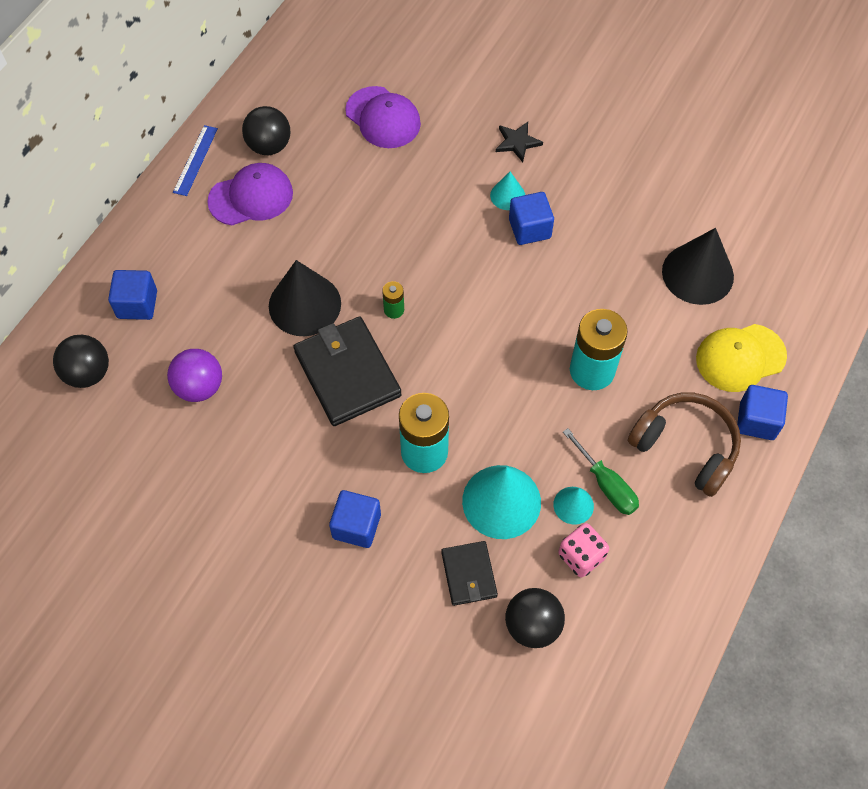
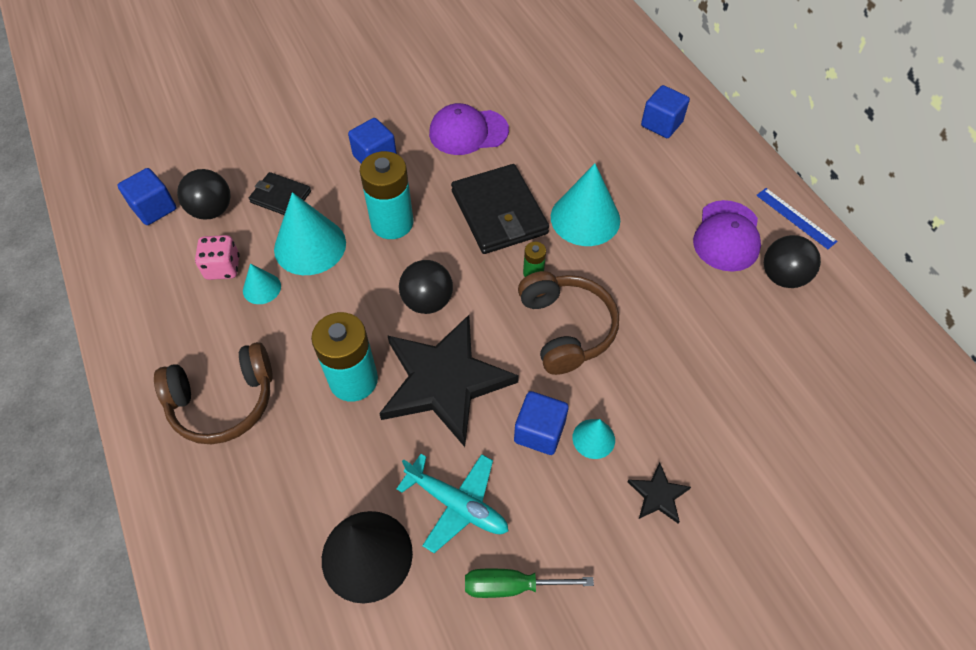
camera: 125 degrees right, 5 degrees down
black ball [53,335,109,388] -> black ball moved to [399,260,453,314]
purple ball [167,349,222,402] -> none
black cone [269,260,341,336] -> turquoise cone [551,163,620,246]
black wallet [293,317,402,426] -> black wallet turned 60 degrees clockwise [451,164,549,254]
purple cap [345,86,421,148] -> purple cap moved to [429,103,509,155]
green screwdriver [563,428,639,515] -> green screwdriver moved to [465,569,594,598]
yellow cap [696,324,787,392] -> none
blue cube [737,385,788,440] -> blue cube moved to [117,168,176,225]
none -> black star [379,315,519,447]
none -> turquoise plane [396,454,508,553]
none -> brown headphones [518,271,619,375]

